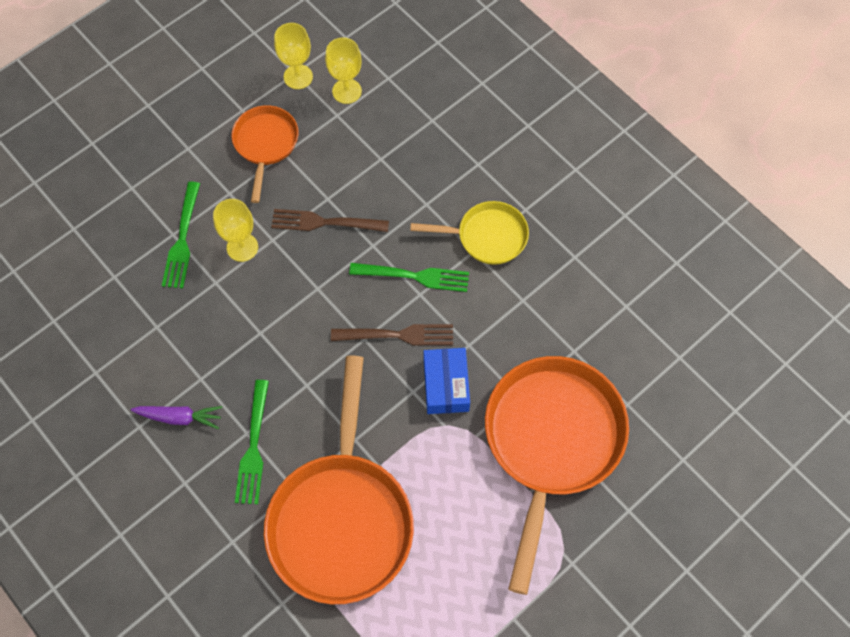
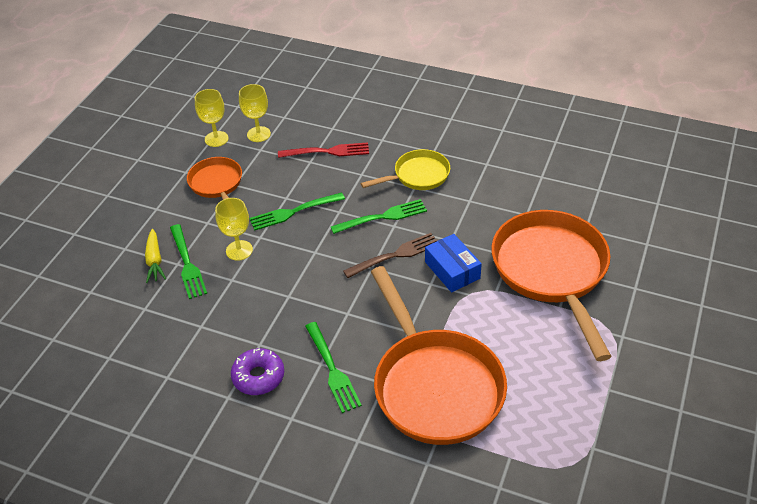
camera: 25 degrees left, 20 degrees down
purple carrot [131,406,222,429] -> purple donut [231,348,284,395]
brown fork [271,209,389,232] -> green fork [249,192,345,230]
none -> yellow carrot [145,229,166,283]
none -> red fork [278,142,369,158]

